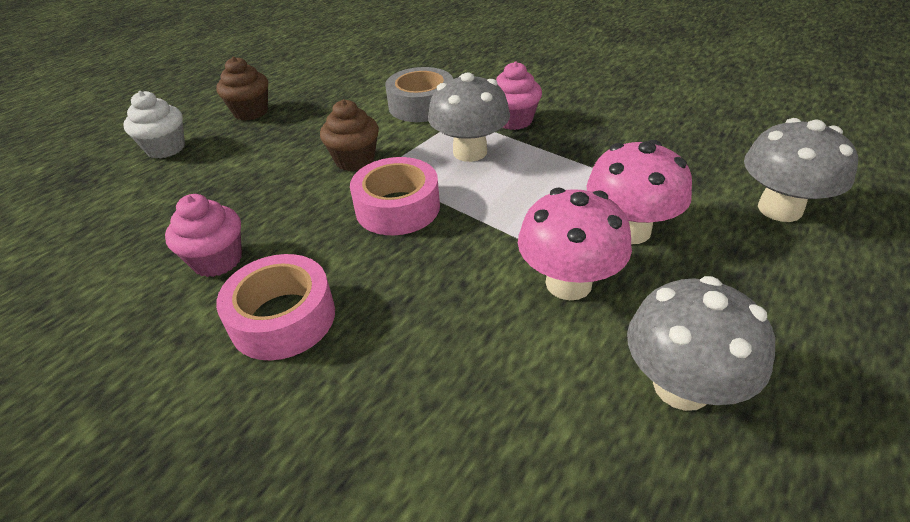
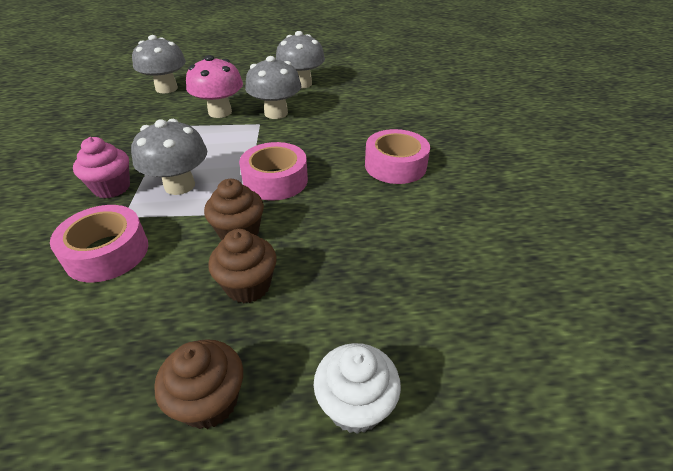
camera: 135 degrees left, 0 degrees up
pink cupcake [165,194,242,277] -> none
grey tape [385,67,453,122] -> pink tape [50,205,148,282]
pink mushroom [518,188,632,300] -> grey mushroom [245,56,301,119]
none -> brown cupcake [208,229,277,303]

